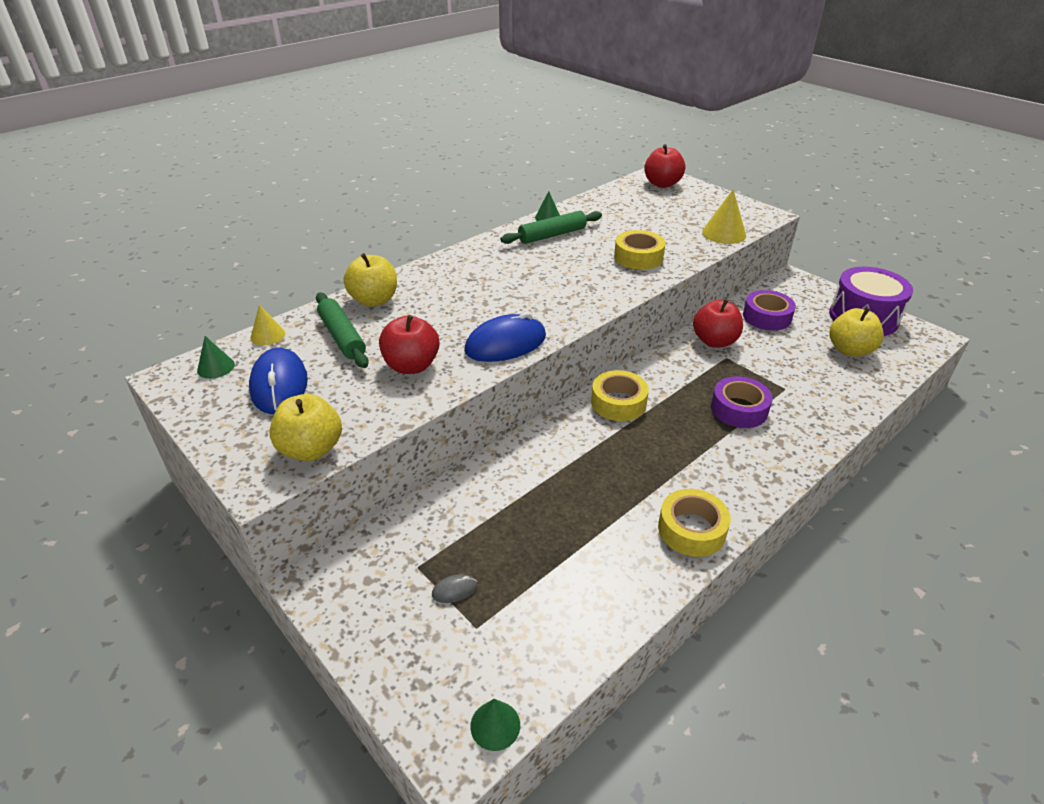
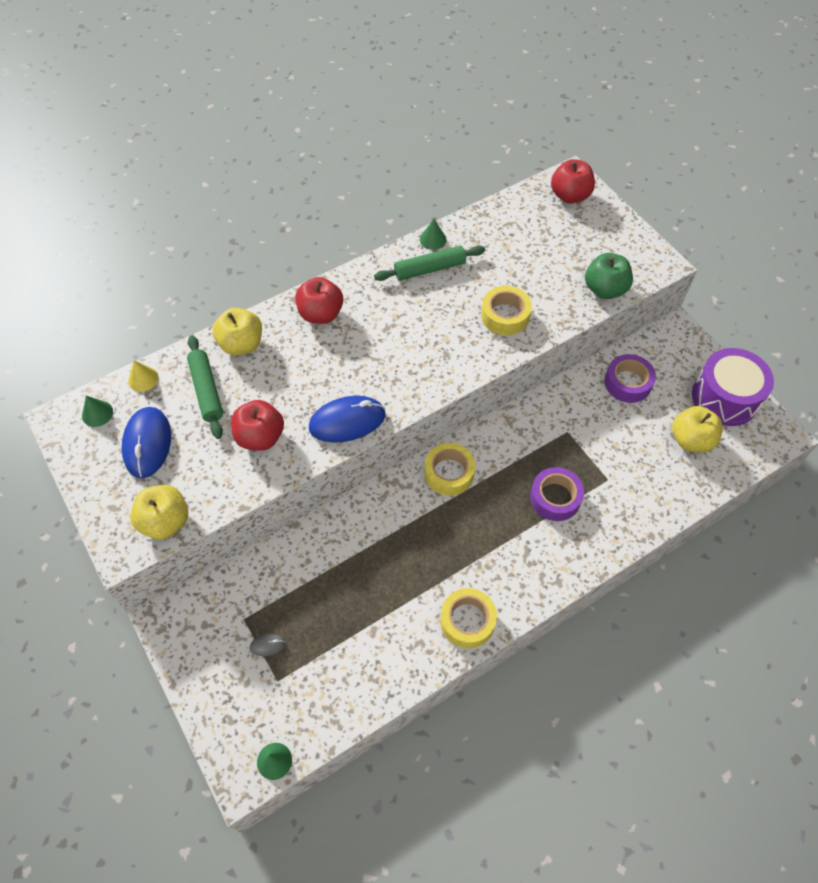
camera: 10 degrees right, 20 degrees up
red apple [693,299,743,348] -> red apple moved to [295,277,343,324]
yellow cone [702,190,746,244] -> green apple [585,253,633,299]

